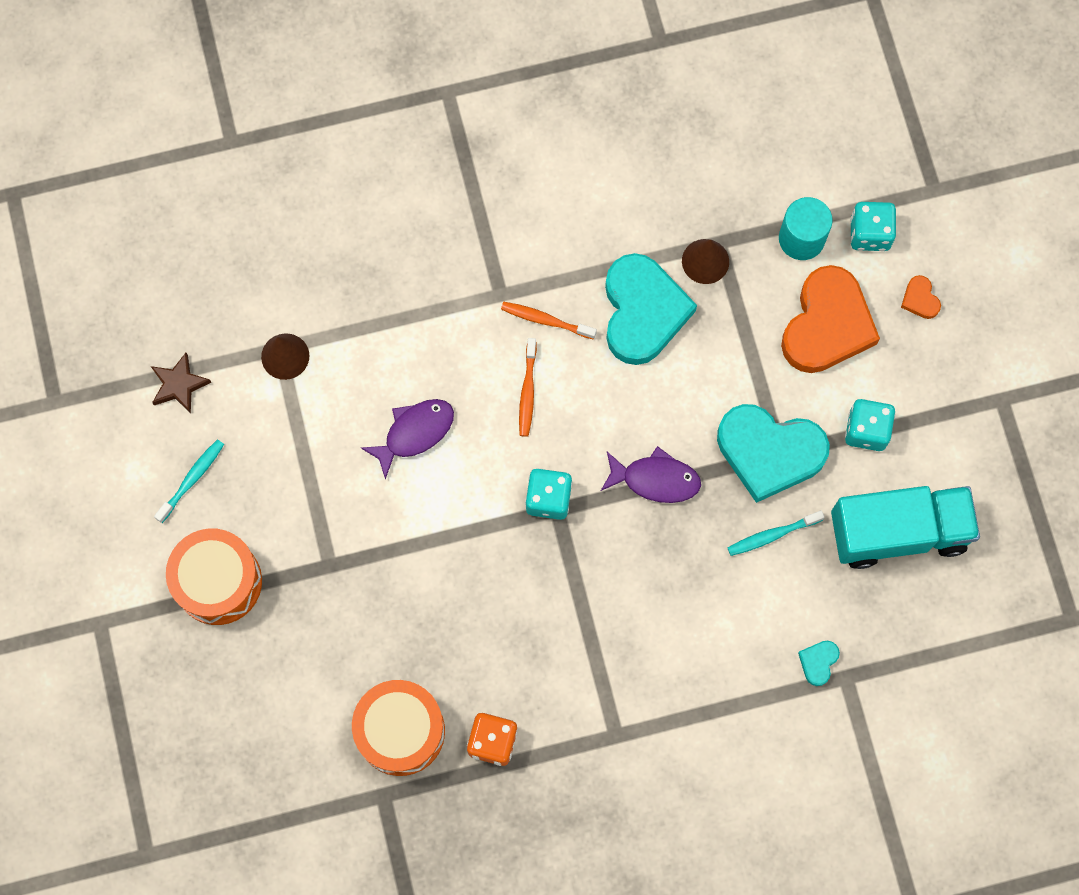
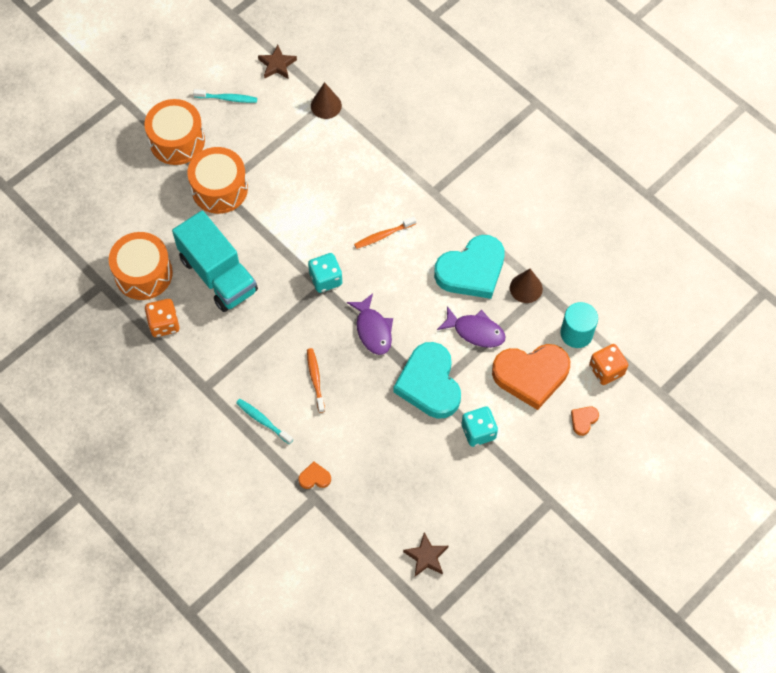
camera: 60 degrees right, 10 degrees down
purple fish [361,399,454,479] -> purple fish moved to [437,306,505,348]
orange toothbrush [501,302,597,340] -> orange toothbrush moved to [307,348,325,413]
turquoise toothbrush [728,510,825,556] -> turquoise toothbrush moved to [236,399,293,444]
turquoise heart [798,641,840,686] -> orange heart [298,461,331,489]
turquoise truck [831,486,980,569] -> turquoise truck moved to [172,211,258,312]
turquoise dice [850,202,896,251] -> orange dice [589,344,628,385]
none -> orange drum [187,147,248,214]
none -> brown star [403,532,448,576]

